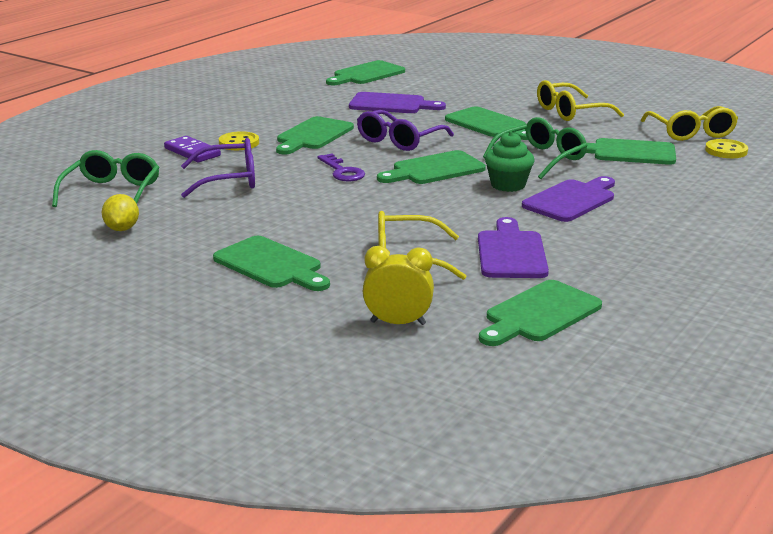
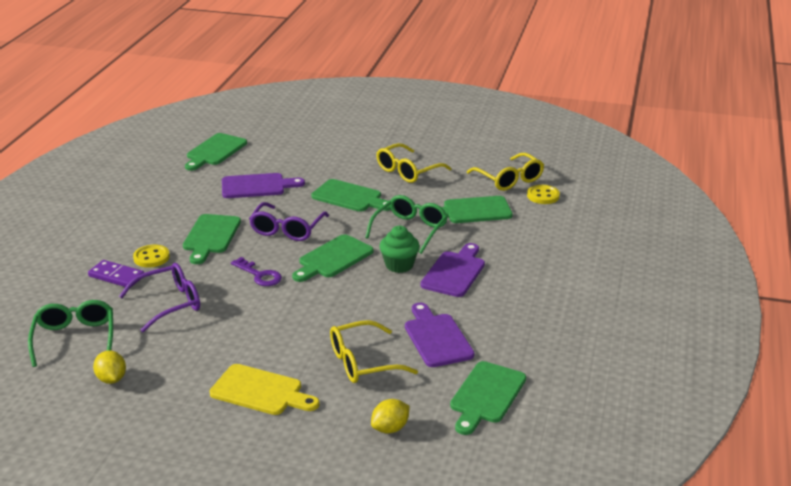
camera: 20 degrees left, 5 degrees up
green cutting board [213,236,330,291] -> yellow cutting board [210,364,320,415]
yellow clock [363,246,434,325] -> yellow lemon [371,399,409,433]

